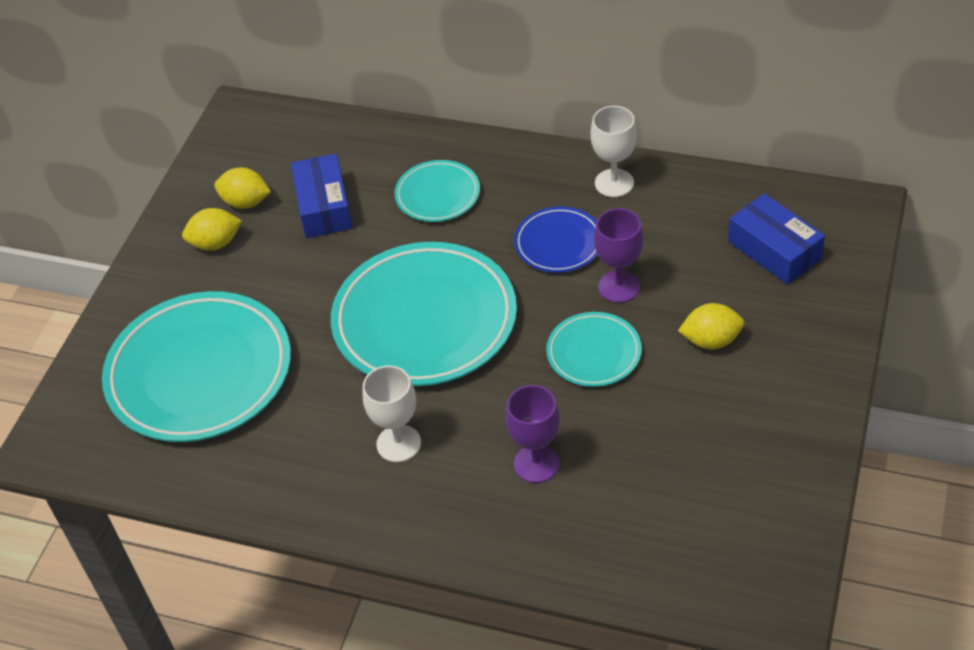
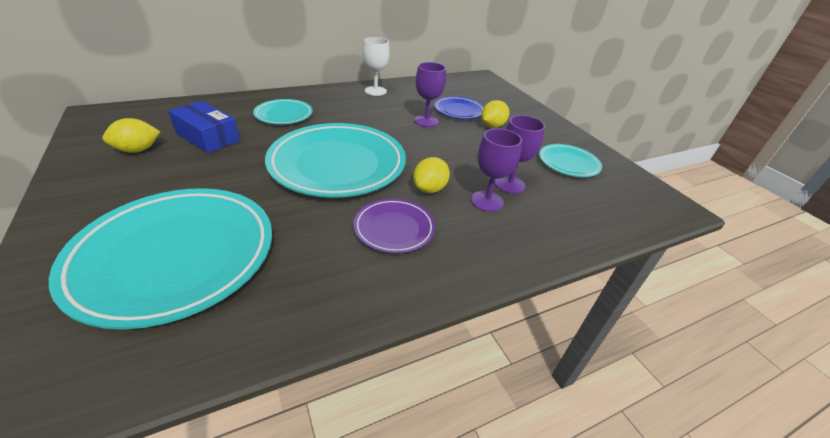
camera: 50 degrees left, 10 degrees down
yellow lemon [182,208,242,251] -> yellow lemon moved to [413,157,450,193]
white goblet [362,366,421,462] -> purple plate [353,199,435,253]
blue plate [514,206,597,273] -> blue plate moved to [434,96,484,119]
turquoise plate [546,312,642,387] -> turquoise plate moved to [539,144,602,177]
blue box [728,194,825,285] -> none
none -> purple goblet [495,115,545,194]

